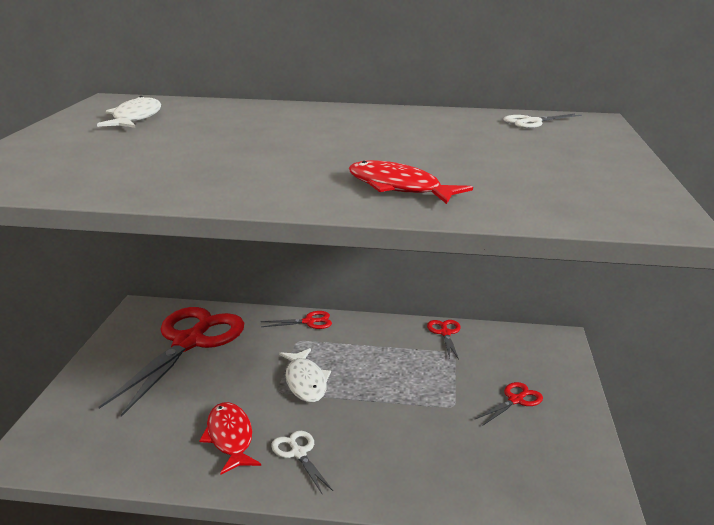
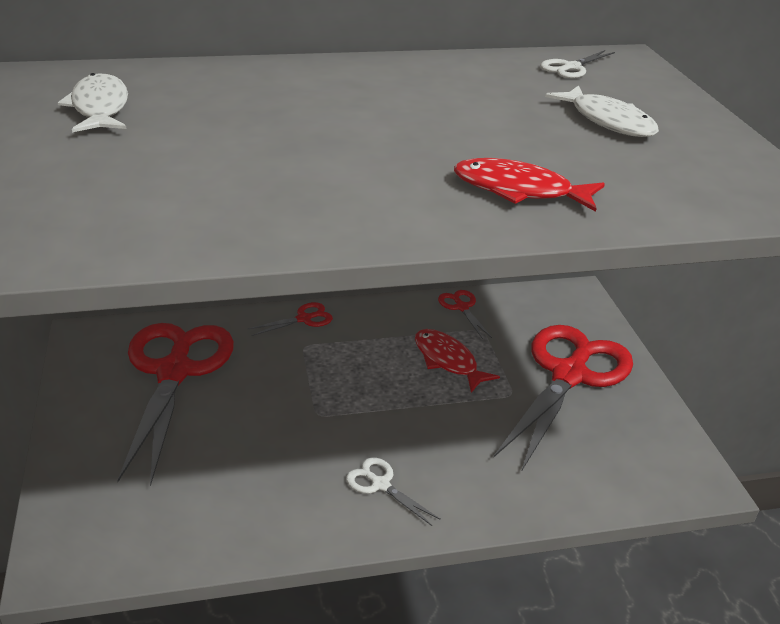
camera: 20 degrees left, 10 degrees up
red fish [199,402,261,474] -> red fish moved to [415,329,500,393]
white fish [279,348,331,402] -> white fish moved to [545,85,659,137]
red scissors [474,382,543,425] -> red scissors [494,325,633,472], size x2.45

